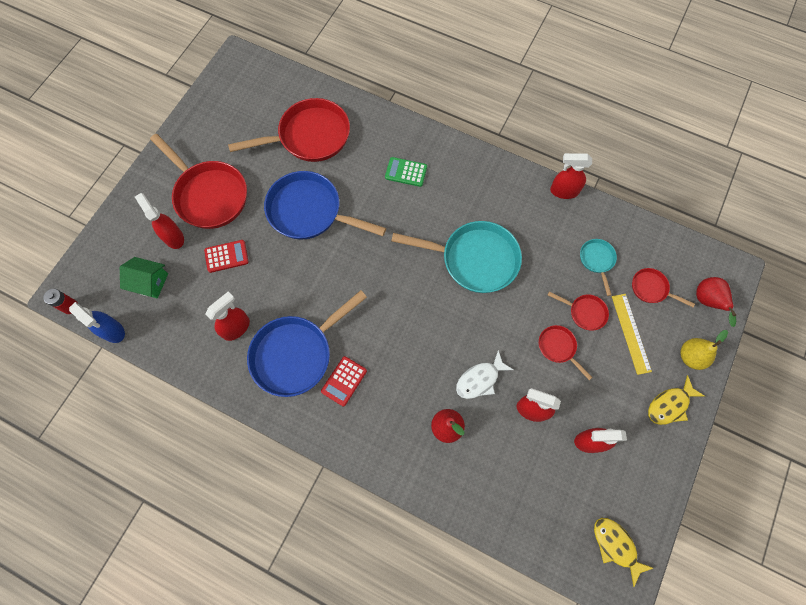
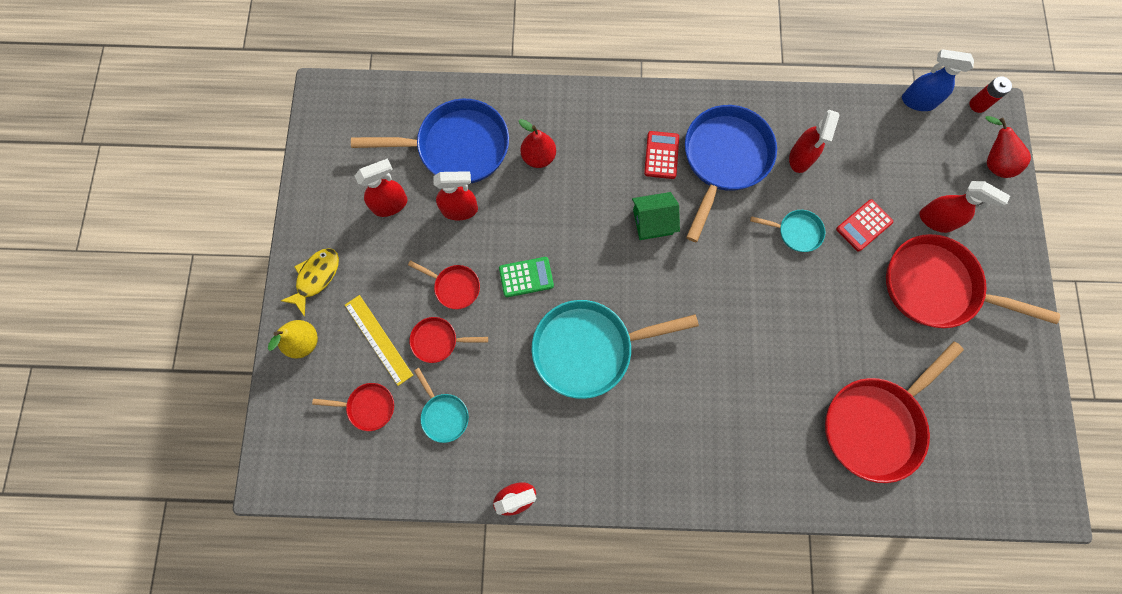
camera: 155 degrees right, 5 degrees up
green house [120,257,168,298] -> green house moved to [632,192,680,240]
blue pan [264,171,386,240] -> blue pan moved to [351,99,509,183]
green calculator [385,157,427,187] -> green calculator moved to [499,257,554,297]
white fish [456,350,513,399] -> none
yellow fish [594,518,653,587] -> none
red pear [696,277,736,327] -> red pear moved to [985,116,1031,178]
none -> turquoise pan [750,210,825,252]

